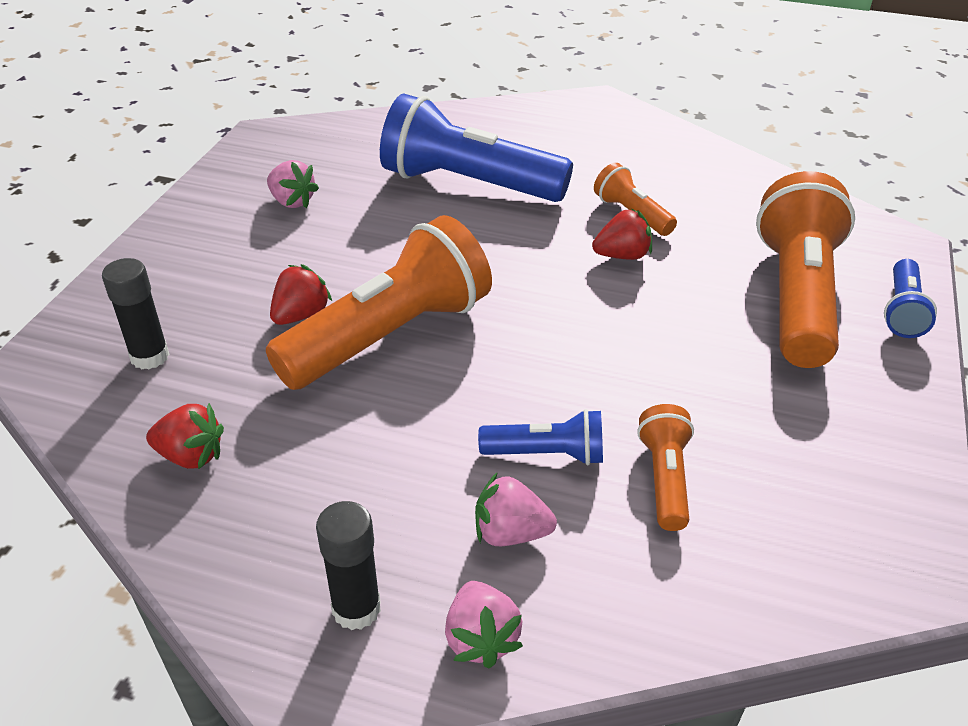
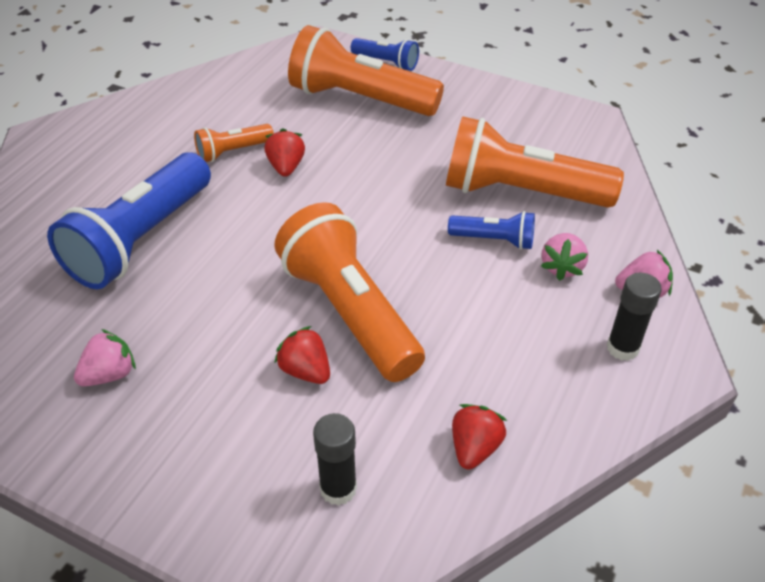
camera: 80 degrees left, 5 degrees up
blue flashlight [478,409,603,465] -> blue flashlight turned 90 degrees clockwise [448,211,535,250]
orange flashlight [637,404,694,531] -> orange flashlight [446,116,624,208], size x2.08

